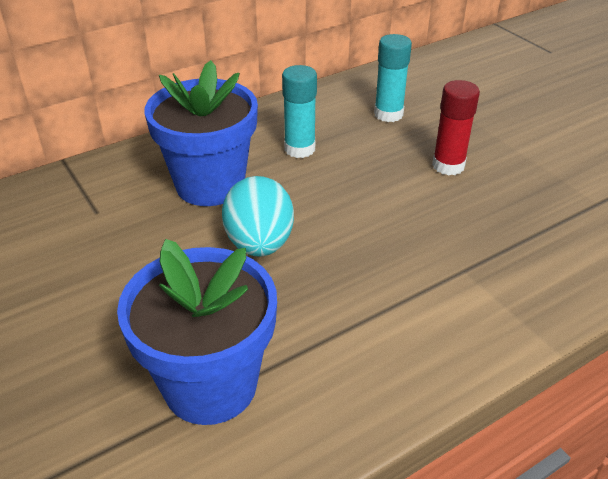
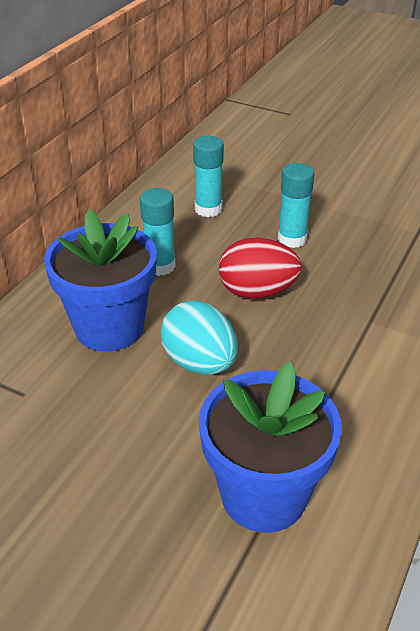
camera: 30 degrees left, 0 degrees up
red glue stick [432,80,480,175] -> turquoise glue stick [278,163,314,248]
none -> red egg [219,237,301,299]

